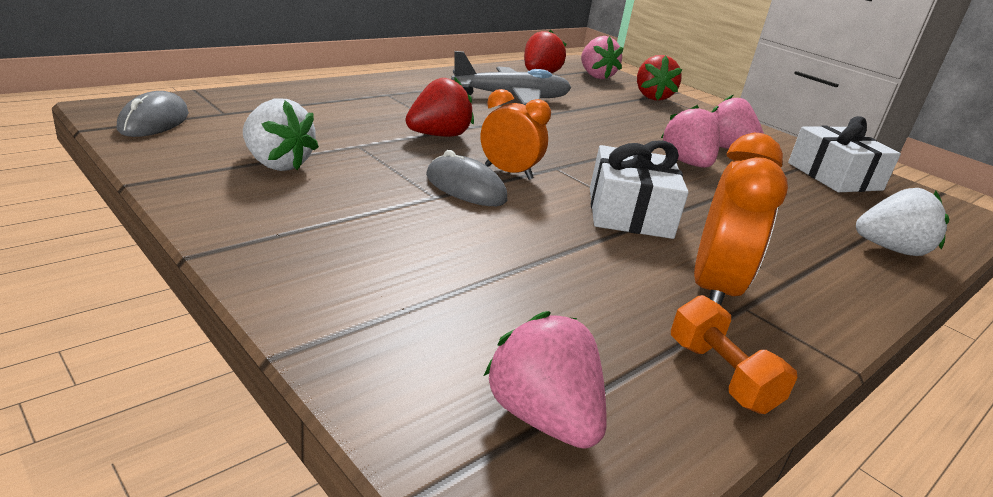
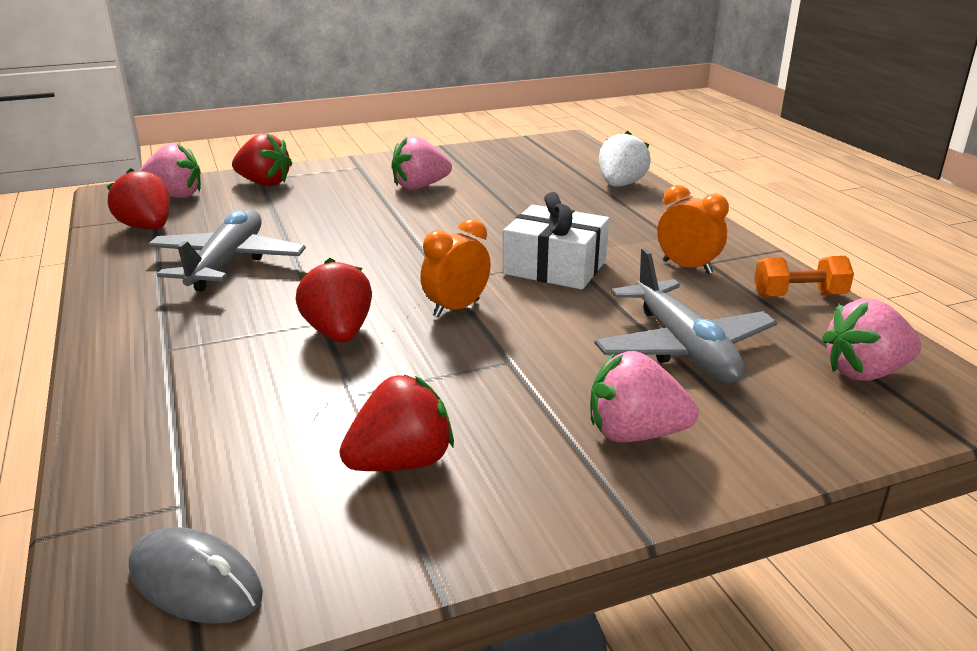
camera: 65 degrees left, 0 degrees up
white strawberry [243,99,319,171] -> red strawberry [339,374,454,471]
grey mouse [426,150,507,206] -> none
pink strawberry [661,105,720,168] -> pink strawberry moved to [590,351,699,442]
orange clock [694,133,788,306] -> orange clock [657,185,729,274], size x0.67
white gift [788,116,901,192] -> none
none -> grey plane [594,248,778,384]

